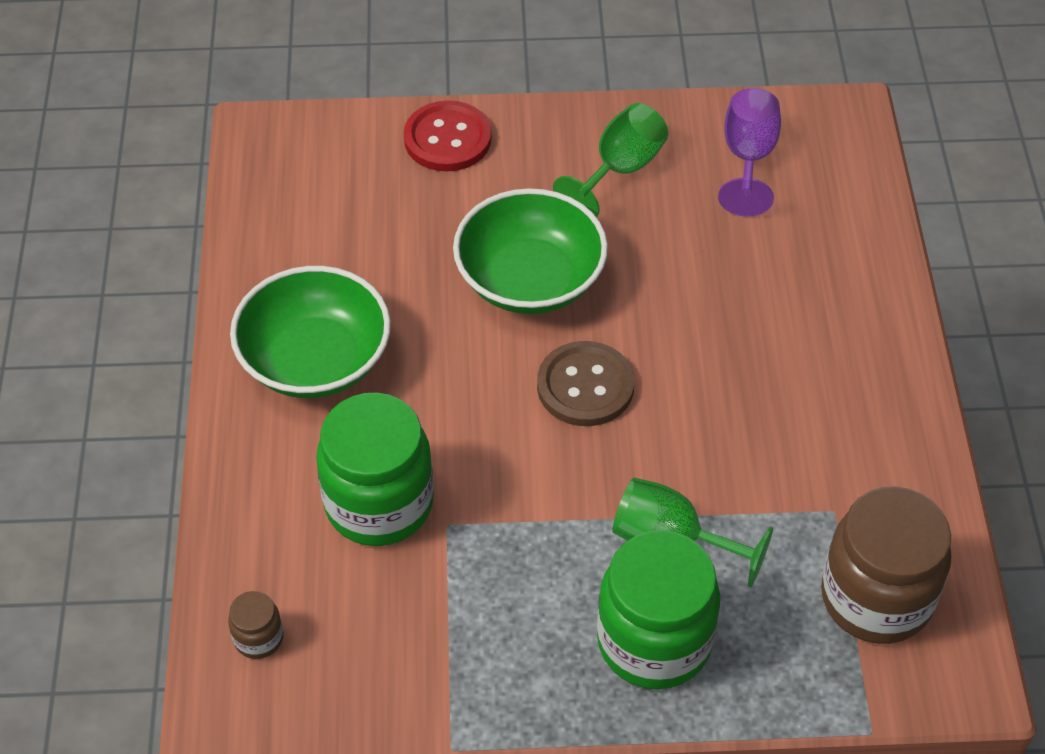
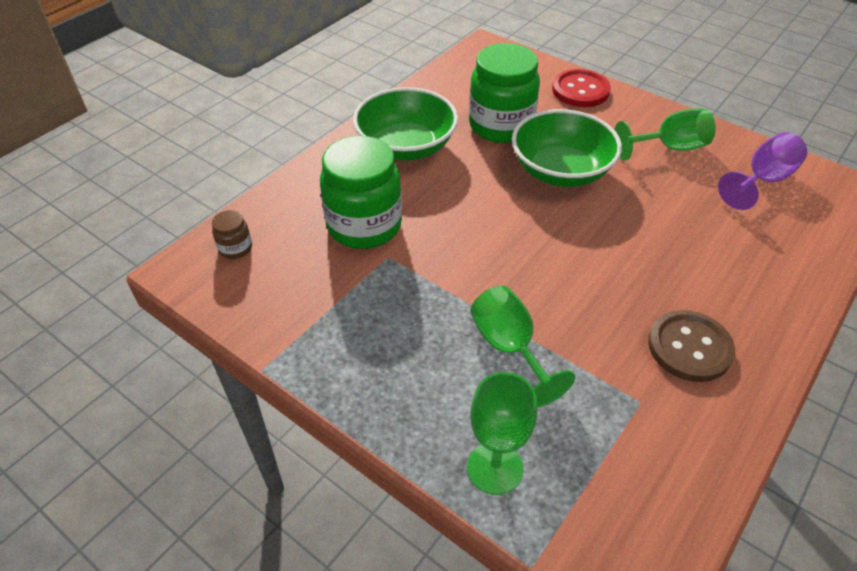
camera: 40 degrees right, 5 degrees down
brown button [537,341,634,426] -> brown button moved to [648,310,735,382]
green jar [597,530,720,689] -> green jar moved to [469,43,540,143]
brown jar [821,486,952,644] -> none
none -> green goblet [467,372,537,495]

